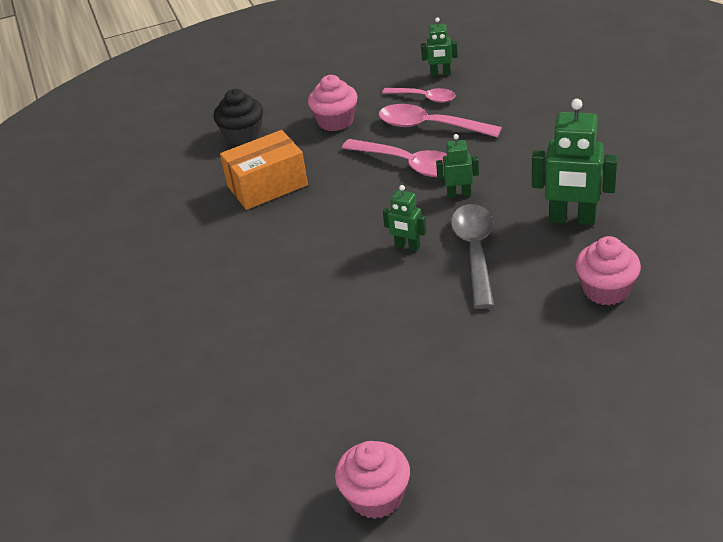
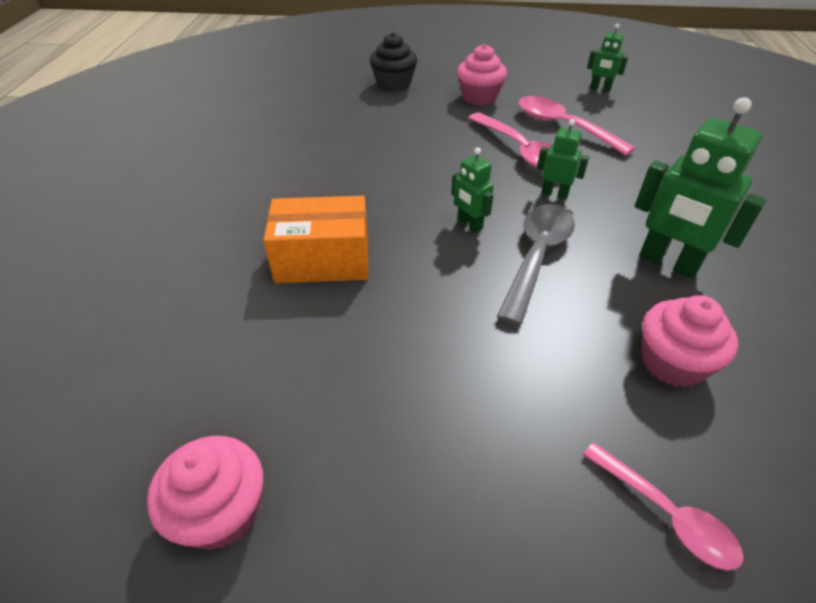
camera: 20 degrees right, 5 degrees up
orange box [220,130,308,210] -> orange box moved to [263,196,368,283]
pink spoon [382,88,456,103] -> pink spoon moved to [583,442,744,571]

